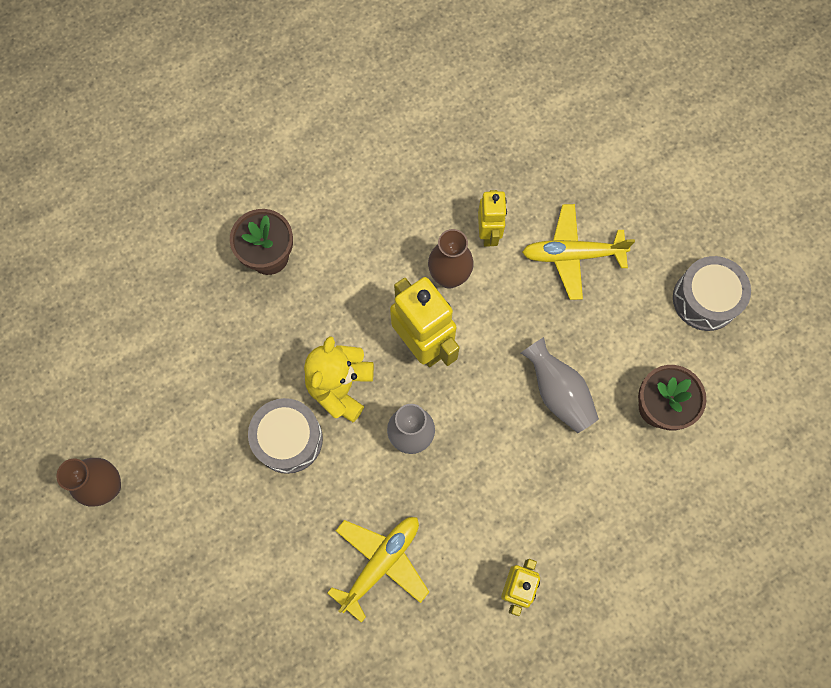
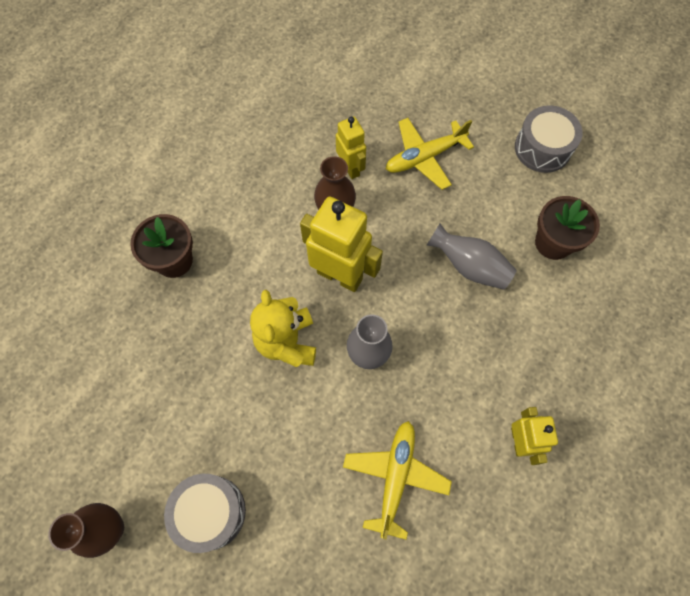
camera: 25 degrees left, 5 degrees down
grey drum [248,398,323,474] -> grey drum moved to [164,474,246,553]

